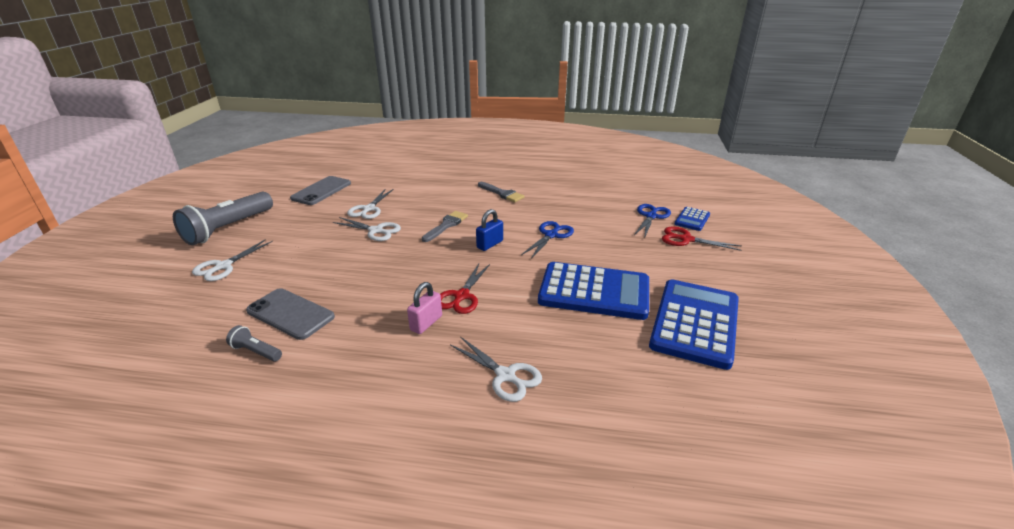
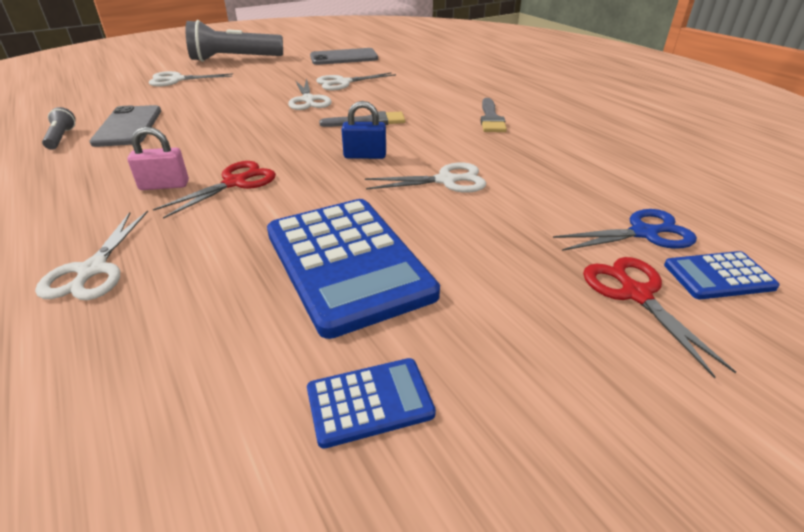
camera: 50 degrees right, 5 degrees up
red scissors [440,264,490,314] -> red scissors turned 150 degrees clockwise [153,161,276,219]
blue scissors [521,221,574,259] -> white scissors [365,162,486,193]
blue calculator [649,279,739,370] -> blue calculator [307,358,436,449], size x0.47

